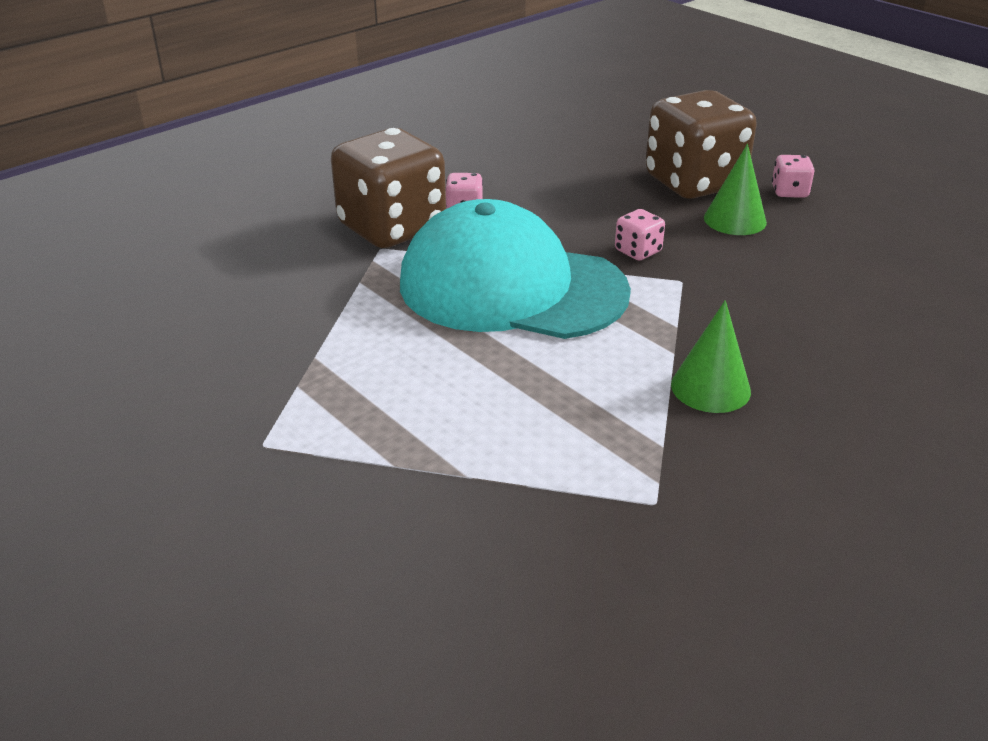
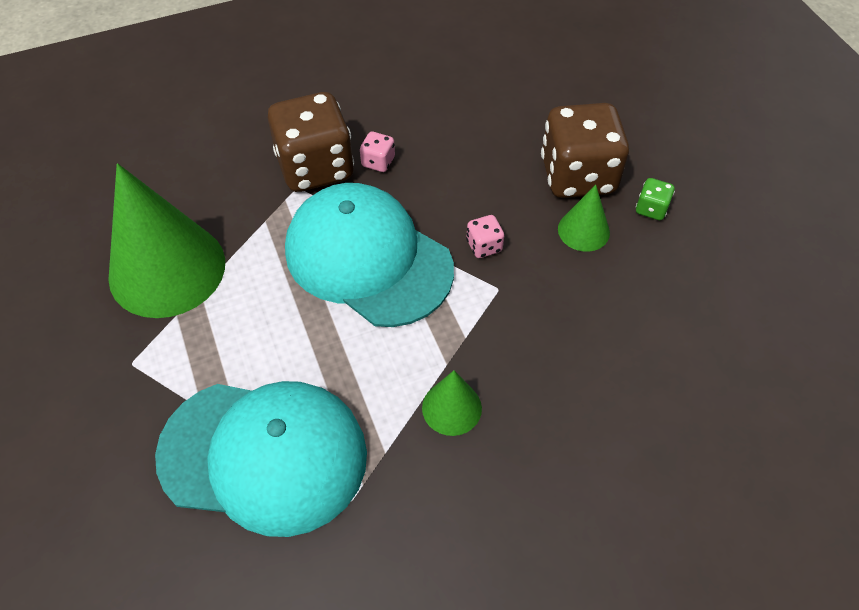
camera: 20 degrees right, 20 degrees up
pink dice [772,155,814,198] -> green dice [636,178,675,220]
none -> green cone [108,163,225,318]
none -> turquoise cap [155,381,367,537]

